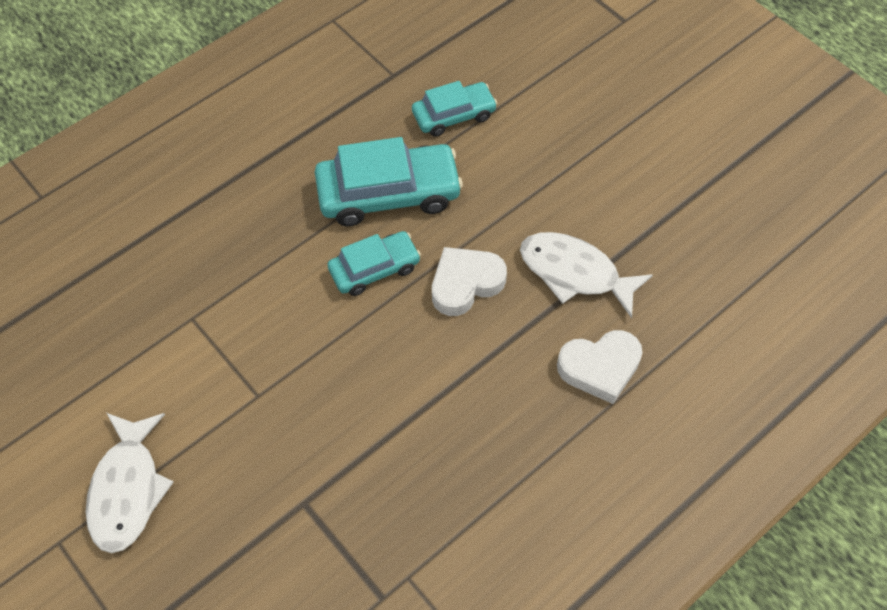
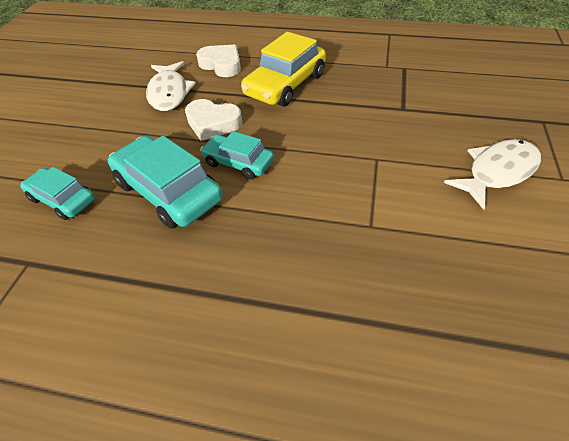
camera: 125 degrees left, 10 degrees down
none -> yellow car [241,32,326,107]

